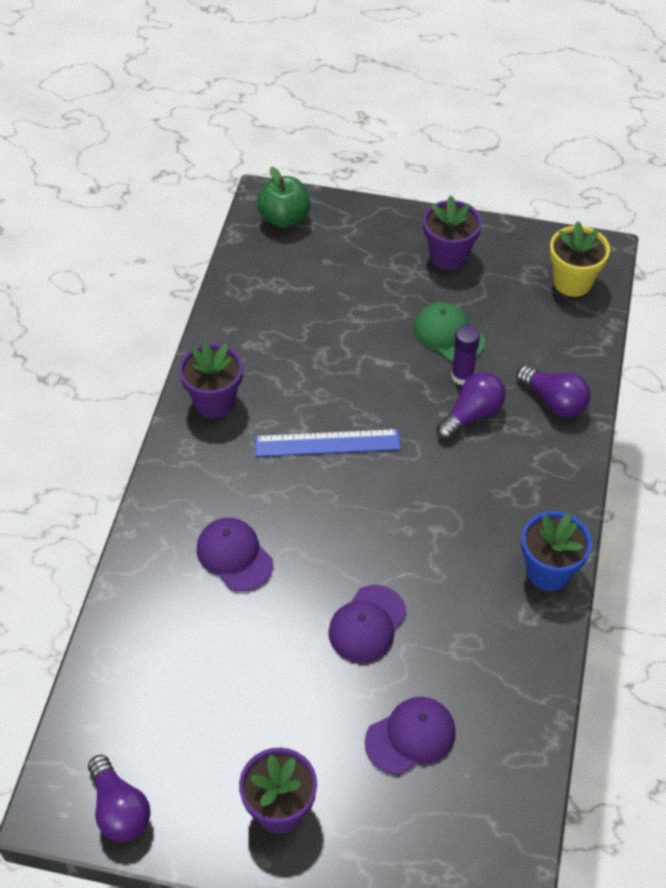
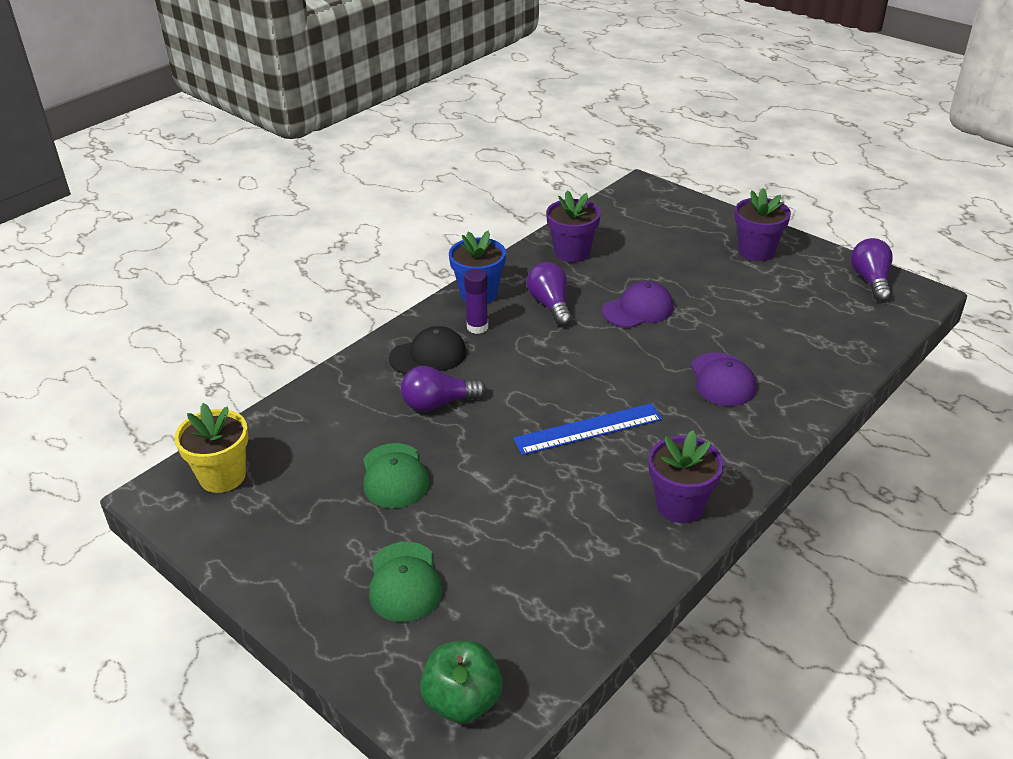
camera: 150 degrees left, 15 degrees down
blue ruler [255,429,400,457] -> blue ruler turned 45 degrees counterclockwise [513,403,662,455]
purple cap [365,697,456,775] -> none
purple flower pot [423,196,482,270] -> purple flower pot moved to [546,190,601,262]
purple glue stick [451,325,480,385] -> purple glue stick moved to [464,269,488,334]
purple light bulb [516,365,590,417] -> purple light bulb moved to [527,262,572,326]
none -> green cap [369,542,442,622]
none -> black cap [389,326,467,374]

